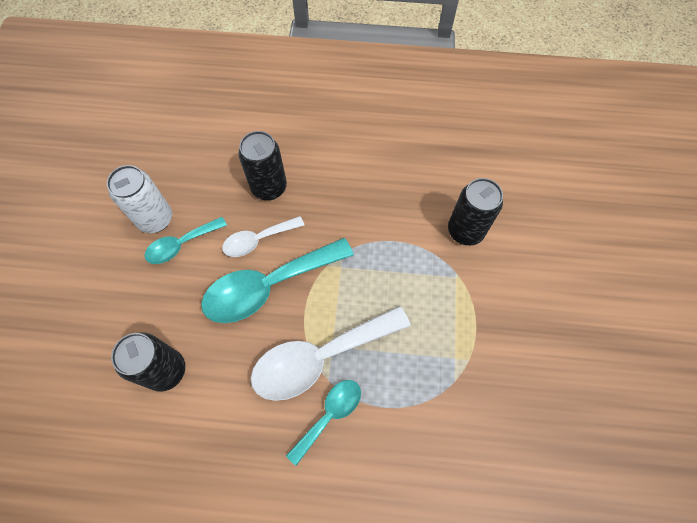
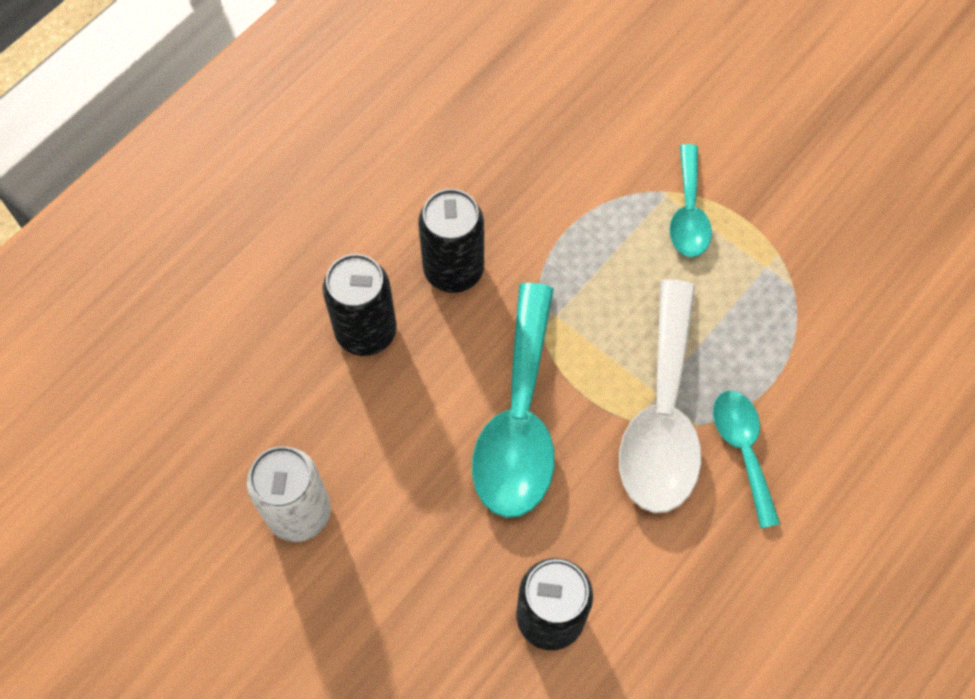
camera: 55 degrees left, 0 degrees up
turquoise spoon [144,217,227,264] -> turquoise spoon moved to [670,144,712,257]
white spoon [222,216,305,257] -> none
black can [448,178,503,246] -> black can moved to [418,189,484,293]

